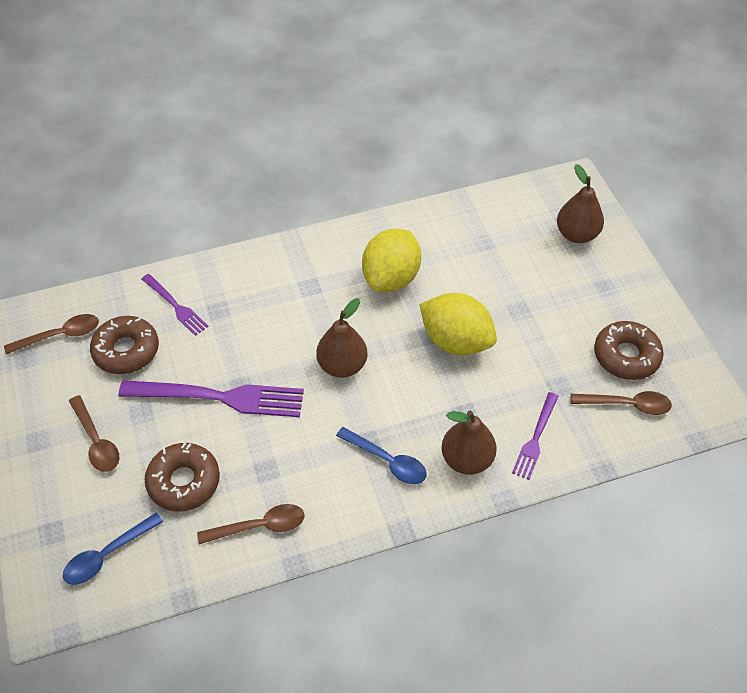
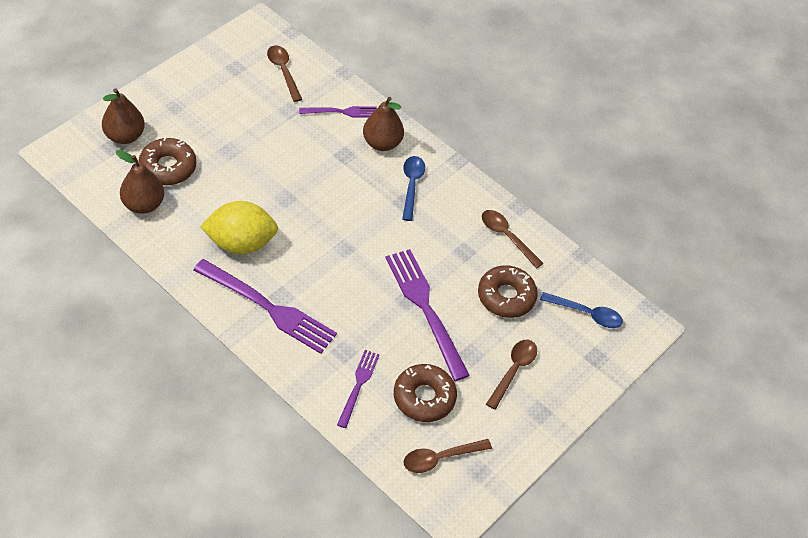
camera: 125 degrees left, 0 degrees up
brown spoon [4,314,99,354] -> brown spoon turned 60 degrees counterclockwise [403,439,492,473]
brown pear [316,298,368,378] -> brown pear moved to [116,150,164,214]
yellow lemon [419,293,497,355] -> none
brown donut [594,321,664,380] -> brown donut moved to [138,137,196,185]
none -> purple fork [193,259,337,354]

